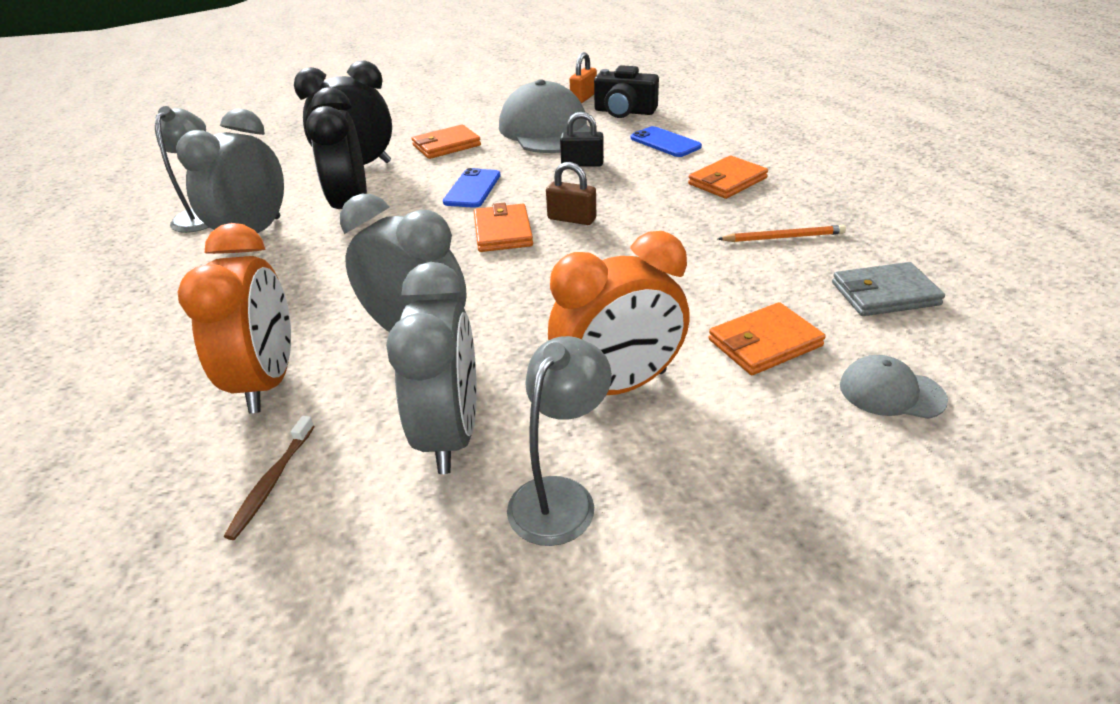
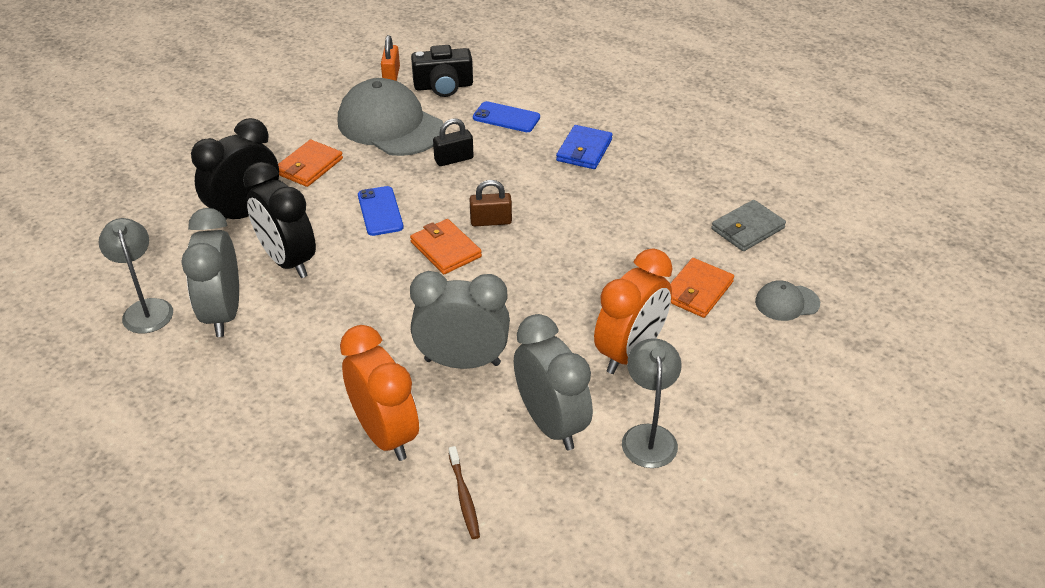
camera: 30 degrees left, 5 degrees up
orange wallet [688,156,768,199] -> blue wallet [556,125,613,169]
orange pencil [718,225,846,242] -> none

